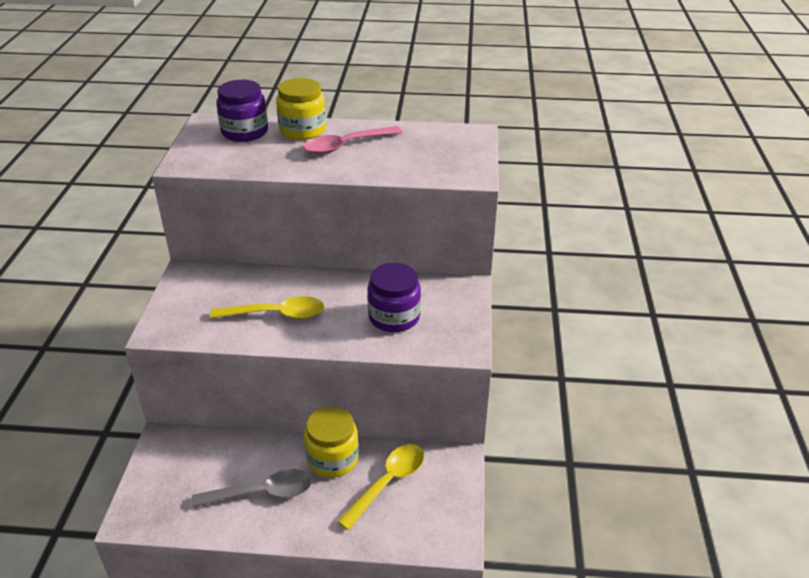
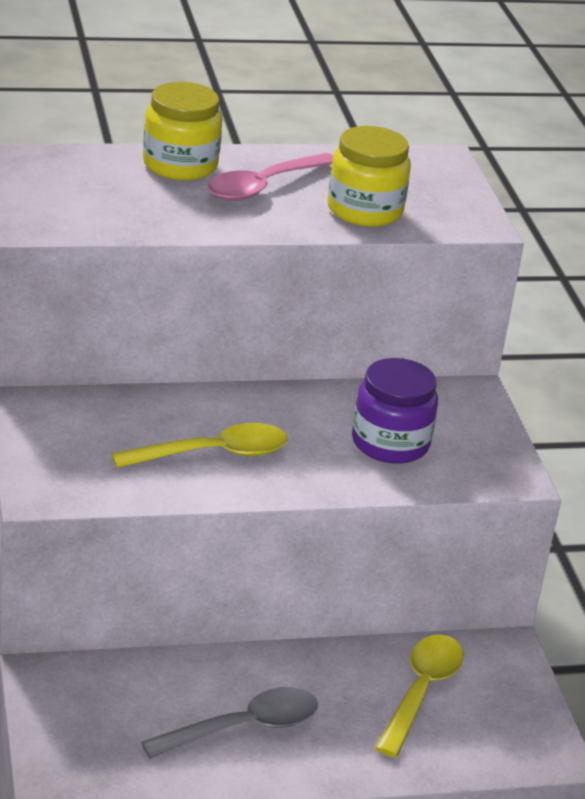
camera: 20 degrees left, 5 degrees down
purple jar [216,80,268,142] -> none
yellow jar [304,406,359,478] -> yellow jar moved to [328,126,411,227]

